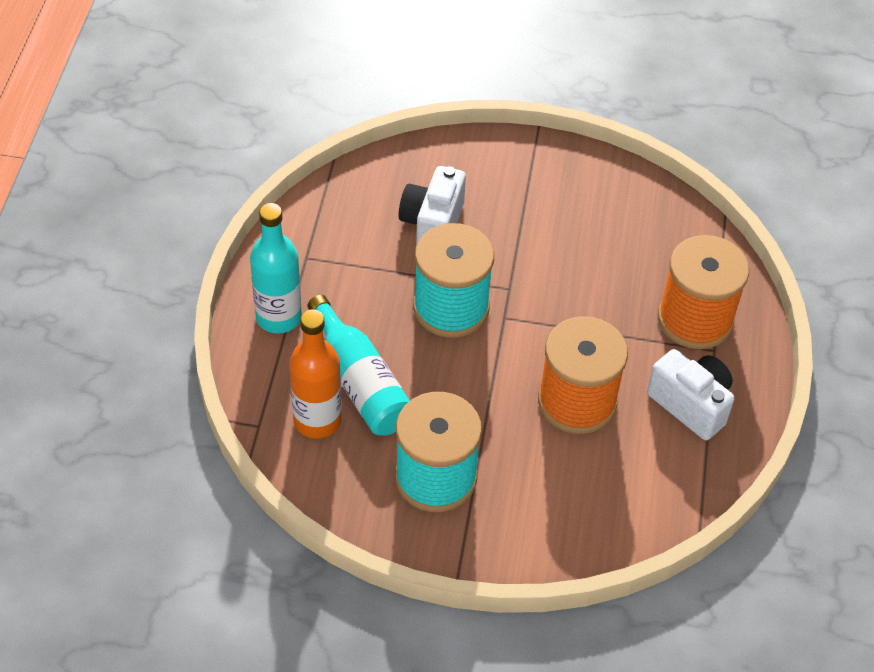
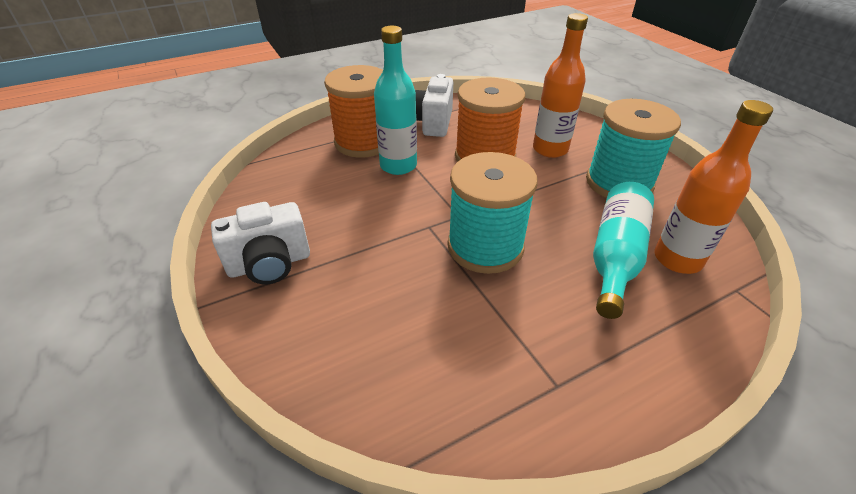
camera: 125 degrees left, 10 degrees down
turquoise bottle [250,203,302,334] -> turquoise bottle moved to [374,26,417,175]
white camera [398,166,466,246] -> white camera moved to [211,202,310,284]
none -> orange bottle [533,13,588,158]

